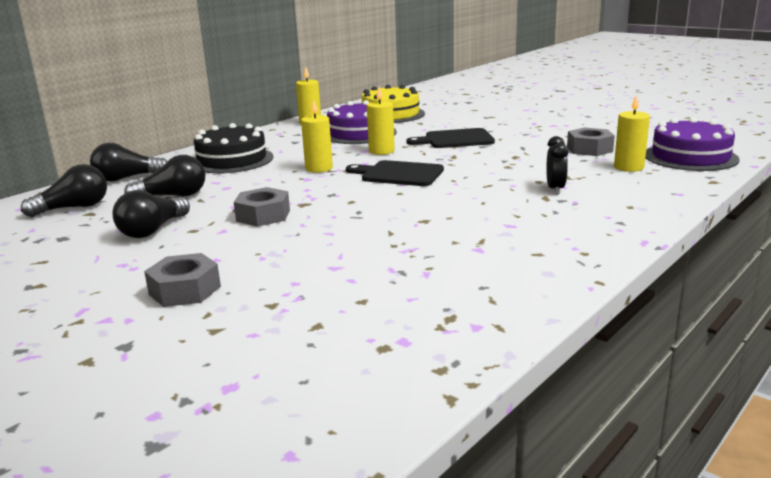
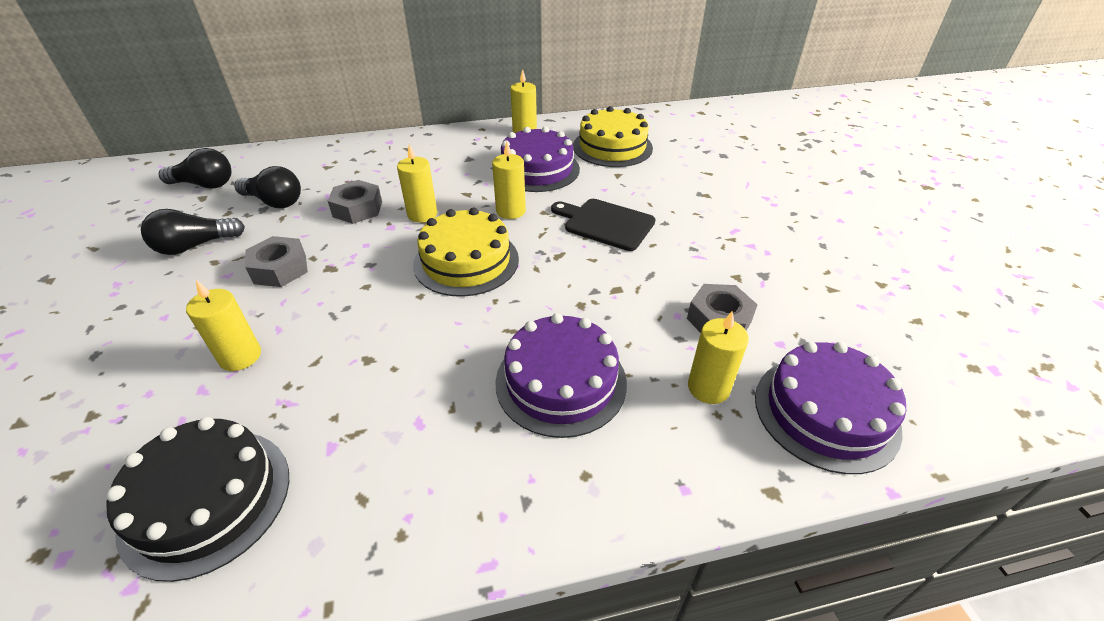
camera: 35 degrees right, 20 degrees up
black light bulb [90,143,168,182] -> none
grey nut [144,253,221,307] -> grey nut moved to [328,180,382,224]
black cake [194,123,274,173] -> black cake moved to [106,417,289,582]
black cutting board [346,160,444,186] -> yellow cake [413,207,519,297]
black clock [546,136,569,194] -> purple cake [495,313,627,438]
none -> yellow candle [186,280,261,371]

